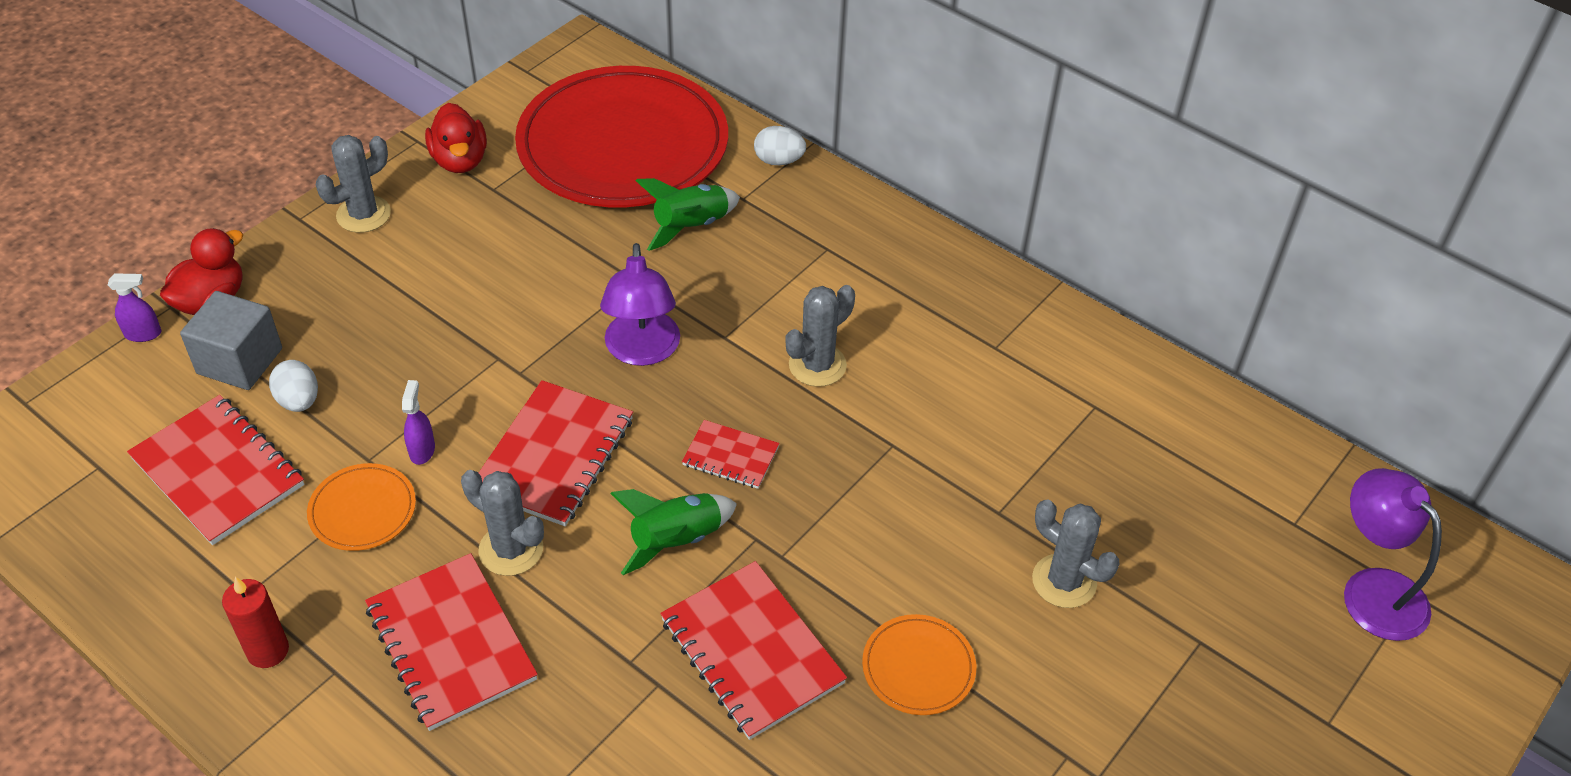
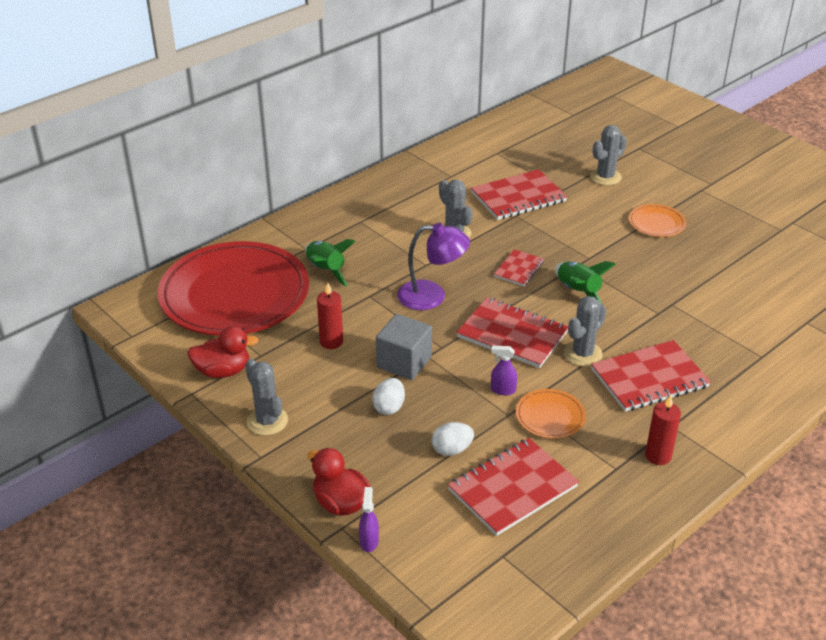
camera: 80 degrees left, 10 degrees down
grey cube [180,291,282,390] -> grey cube moved to [376,314,432,380]
red notebook [660,561,847,740] -> red notebook moved to [471,169,567,220]
white egg [754,126,806,165] -> white egg moved to [372,378,405,415]
purple lamp [1344,468,1442,641] -> none
none -> red candle [317,283,343,349]

